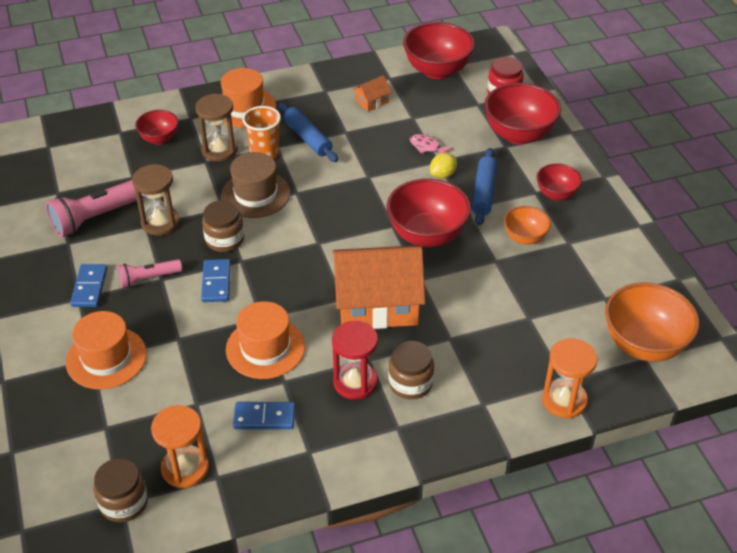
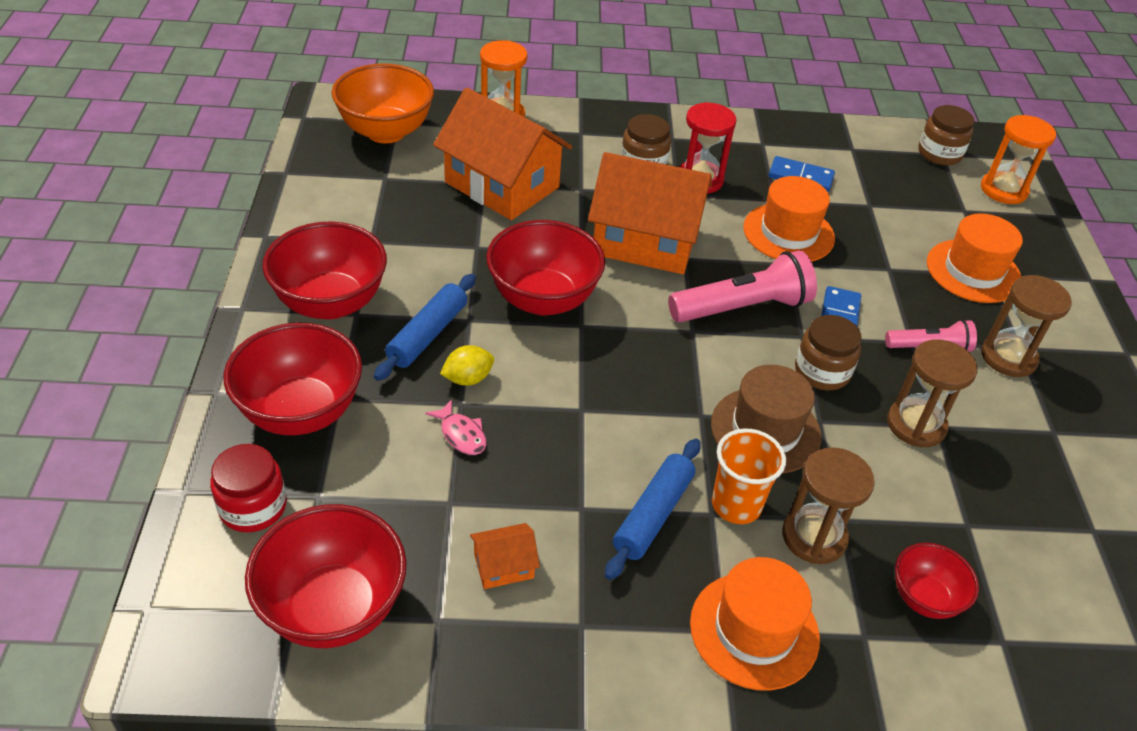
camera: 165 degrees left, 0 degrees up
pink flashlight [46,180,146,237] -> pink flashlight moved to [668,250,817,322]
blue domino [70,264,107,307] -> brown hourglass [981,275,1072,378]
orange hourglass [151,405,209,488] -> orange hourglass moved to [981,115,1056,204]
blue rolling pin [278,102,338,162] -> blue rolling pin turned 45 degrees clockwise [605,439,701,580]
orange bowl [504,206,551,245] -> none
red bowl [537,163,582,201] -> red bowl [262,222,387,320], size x1.78
none -> orange house [433,87,572,220]

